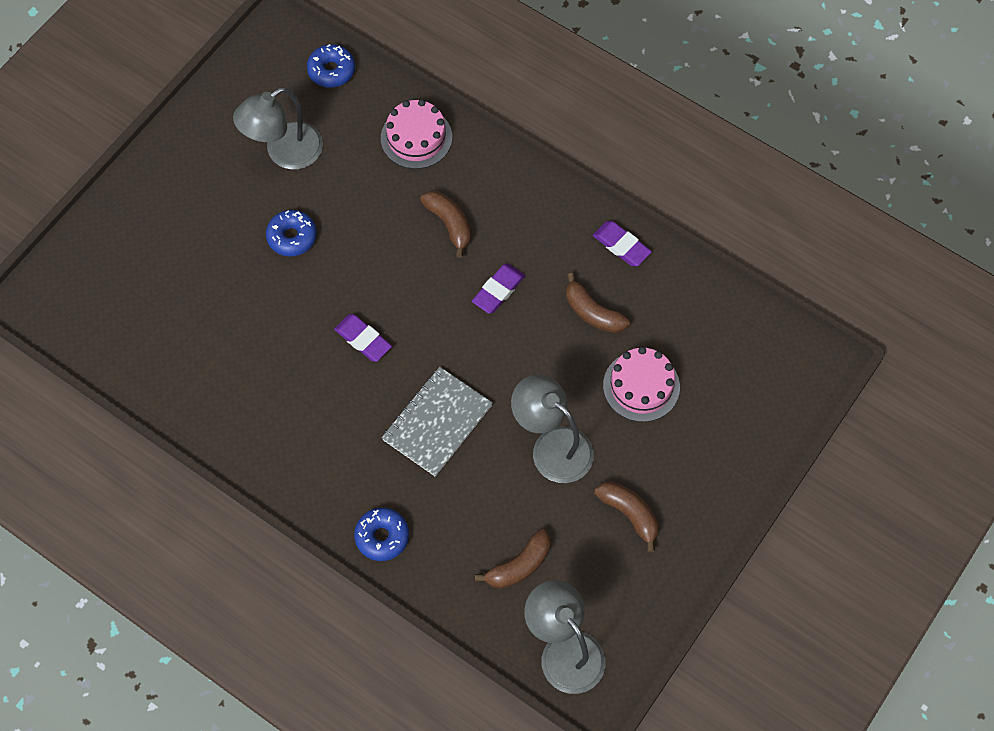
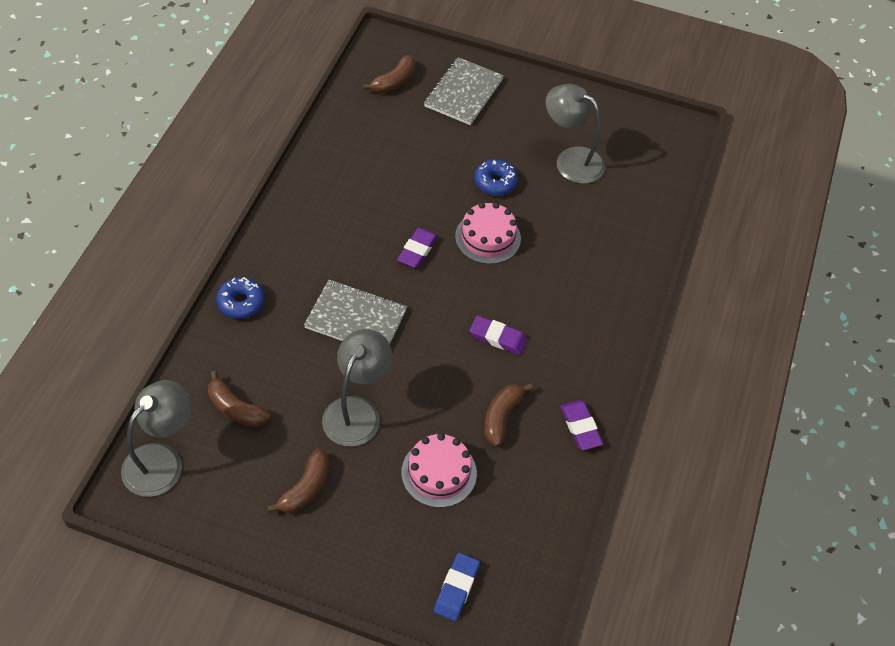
camera: 70 degrees right, 10 degrees down
blue donut [307,44,355,88] -> none
pink cake [381,99,452,169] -> pink cake moved to [455,202,521,264]
brown banana [420,191,471,258] -> brown banana moved to [363,55,415,93]
purple eraser [593,221,652,266] -> purple eraser turned 45 degrees counterclockwise [560,400,603,450]
none -> grey notebook [424,57,504,125]
none -> blue eraser [434,553,480,621]

